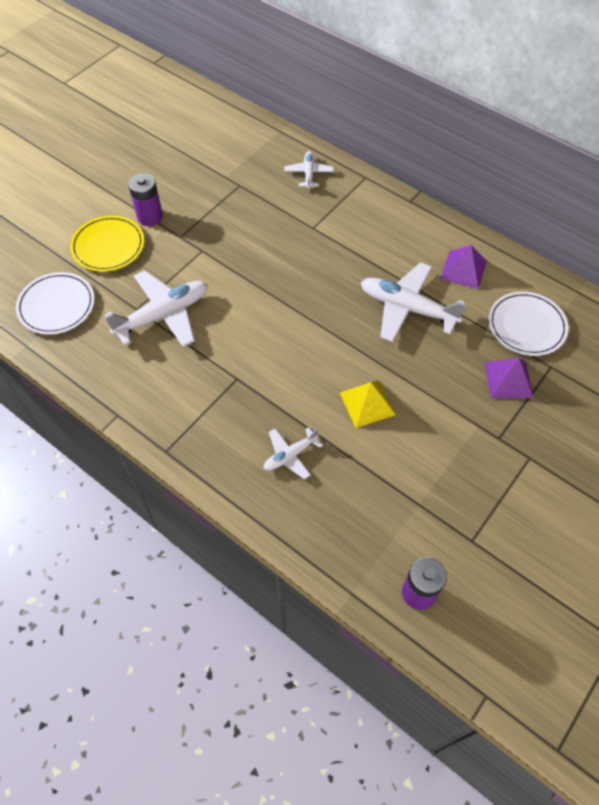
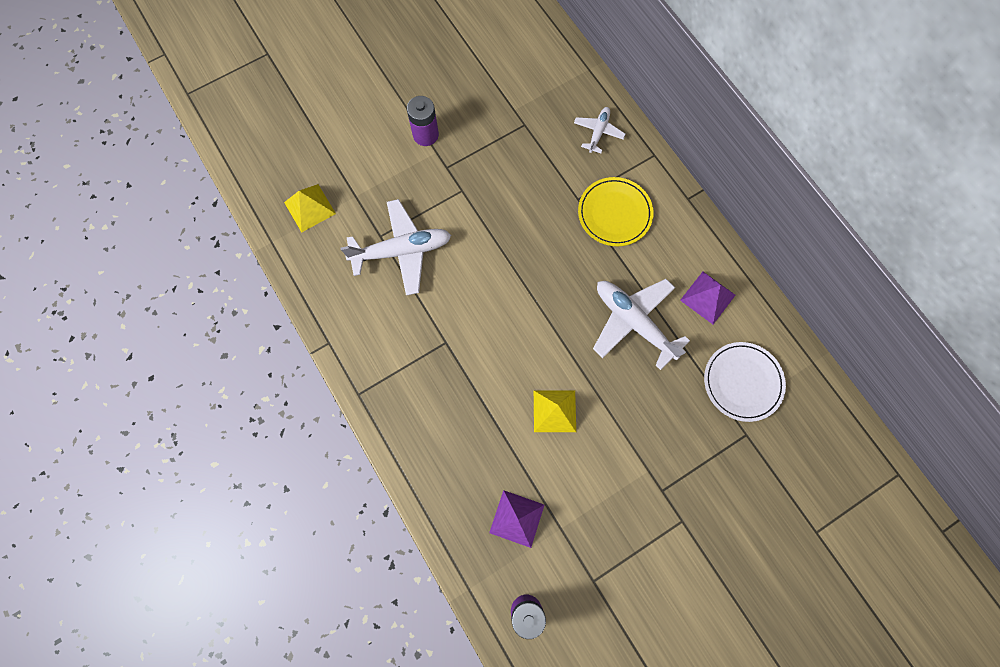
camera: 20 degrees right, 15 degrees up
white plate [16,272,95,335] -> yellow pyramid [284,184,336,232]
yellow plate [70,215,144,272] -> yellow plate moved to [578,177,653,246]
white plane [264,427,323,479] -> none
purple pyramid [485,358,533,399] -> purple pyramid moved to [489,490,544,548]

